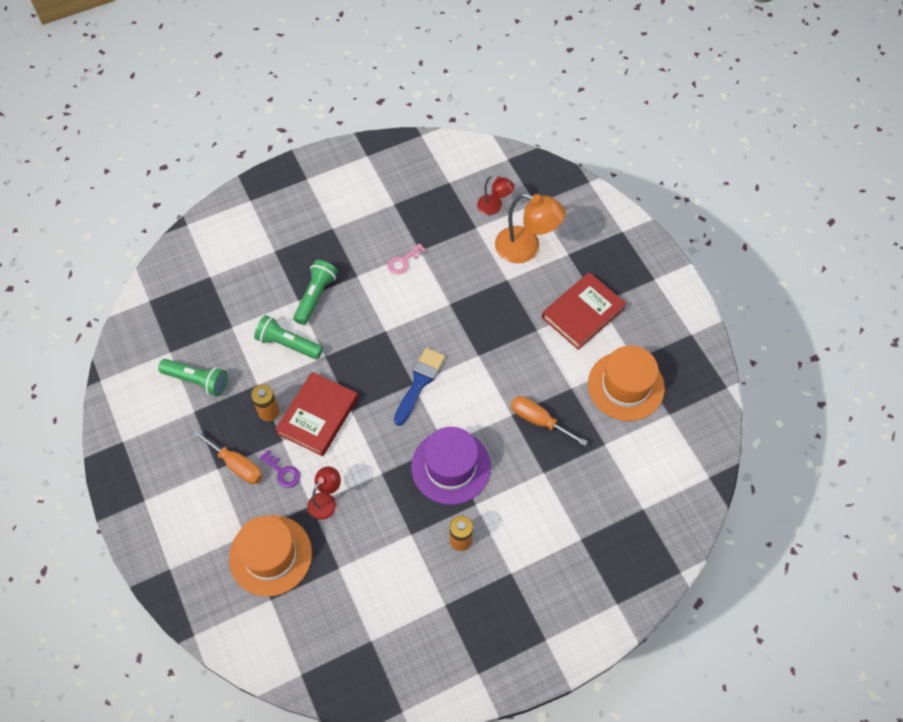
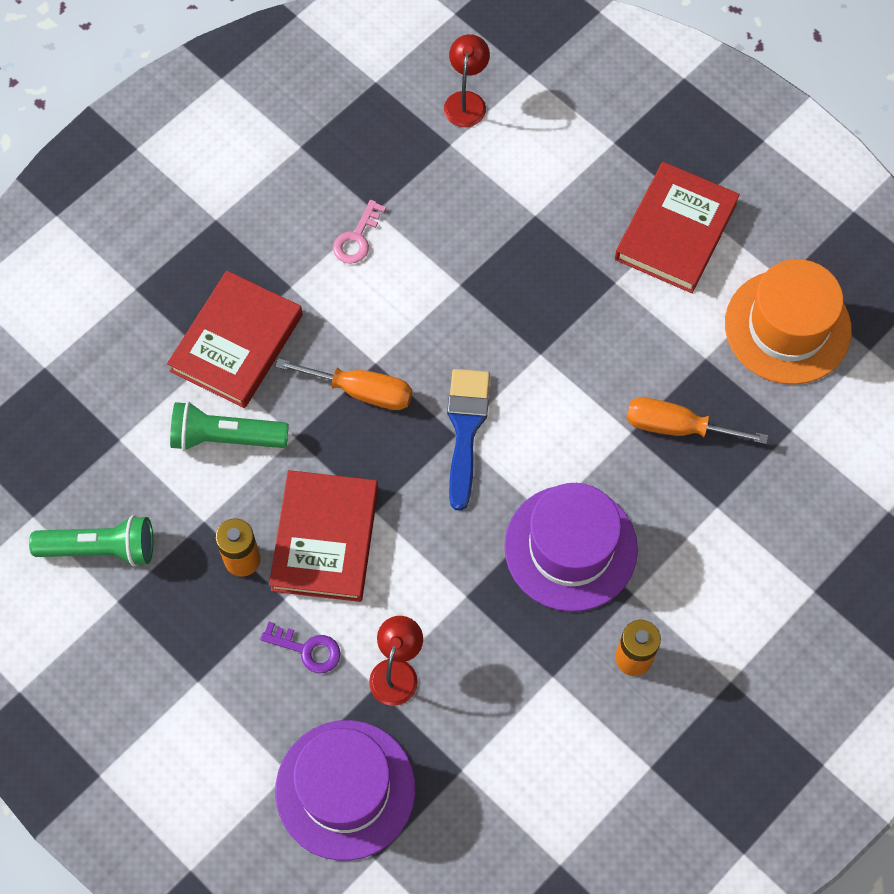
camera: 20 degrees left, 5 degrees up
orange screwdriver [192,430,263,484] -> orange screwdriver moved to [276,358,412,410]
orange hat [229,515,312,597] -> purple hat [275,720,416,861]
green flashlight [293,260,338,325] -> red book [167,271,303,408]
red lamp [477,175,515,215] -> red lamp turned 90 degrees counterclockwise [444,34,490,127]
orange lamp [495,193,566,263] -> none

